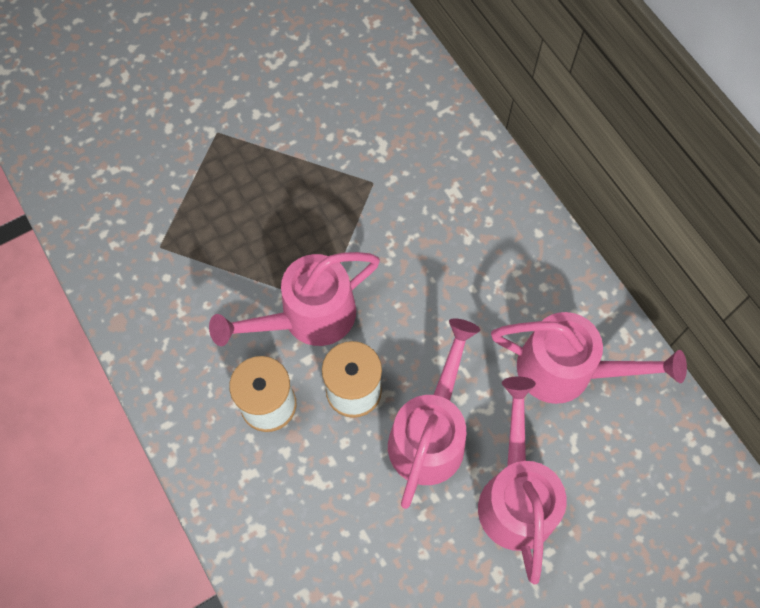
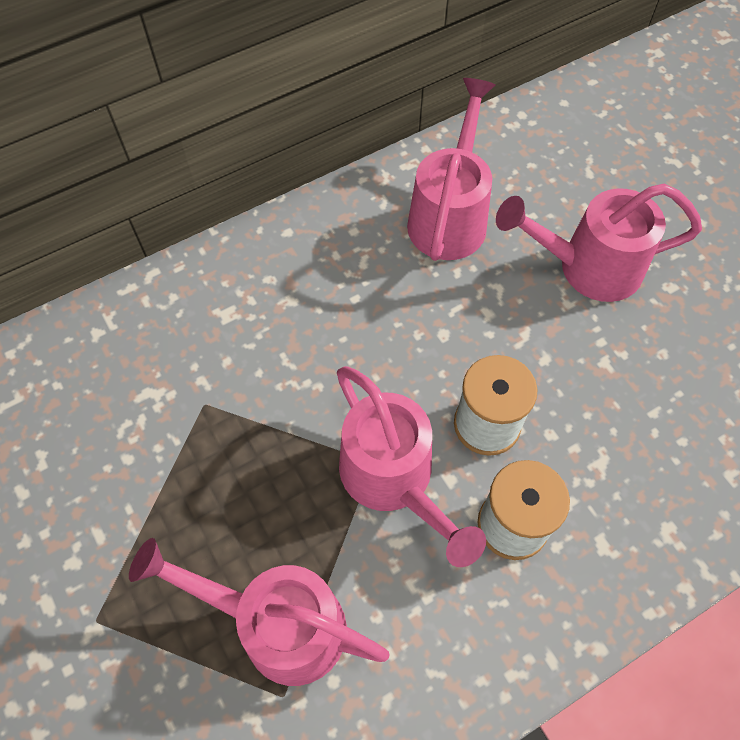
camera: 90 degrees left, 5 degrees down
pink watering can [388,318,480,509] -> pink watering can moved to [129,538,390,686]

